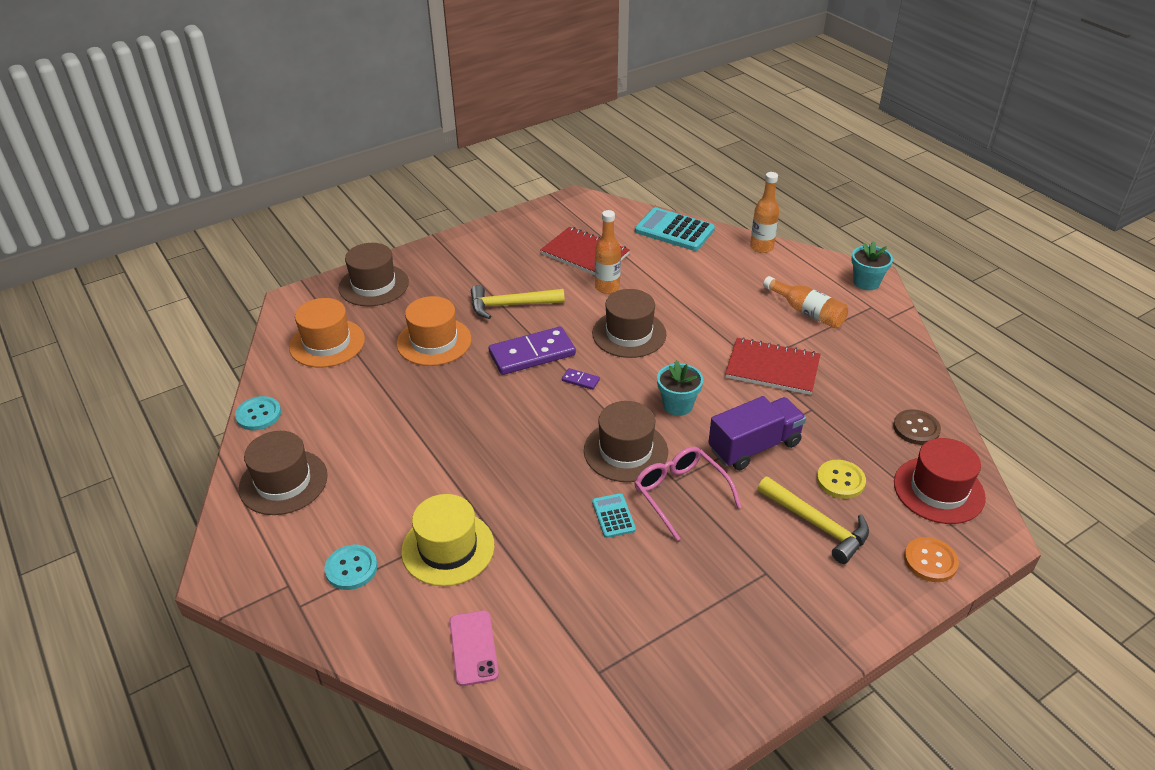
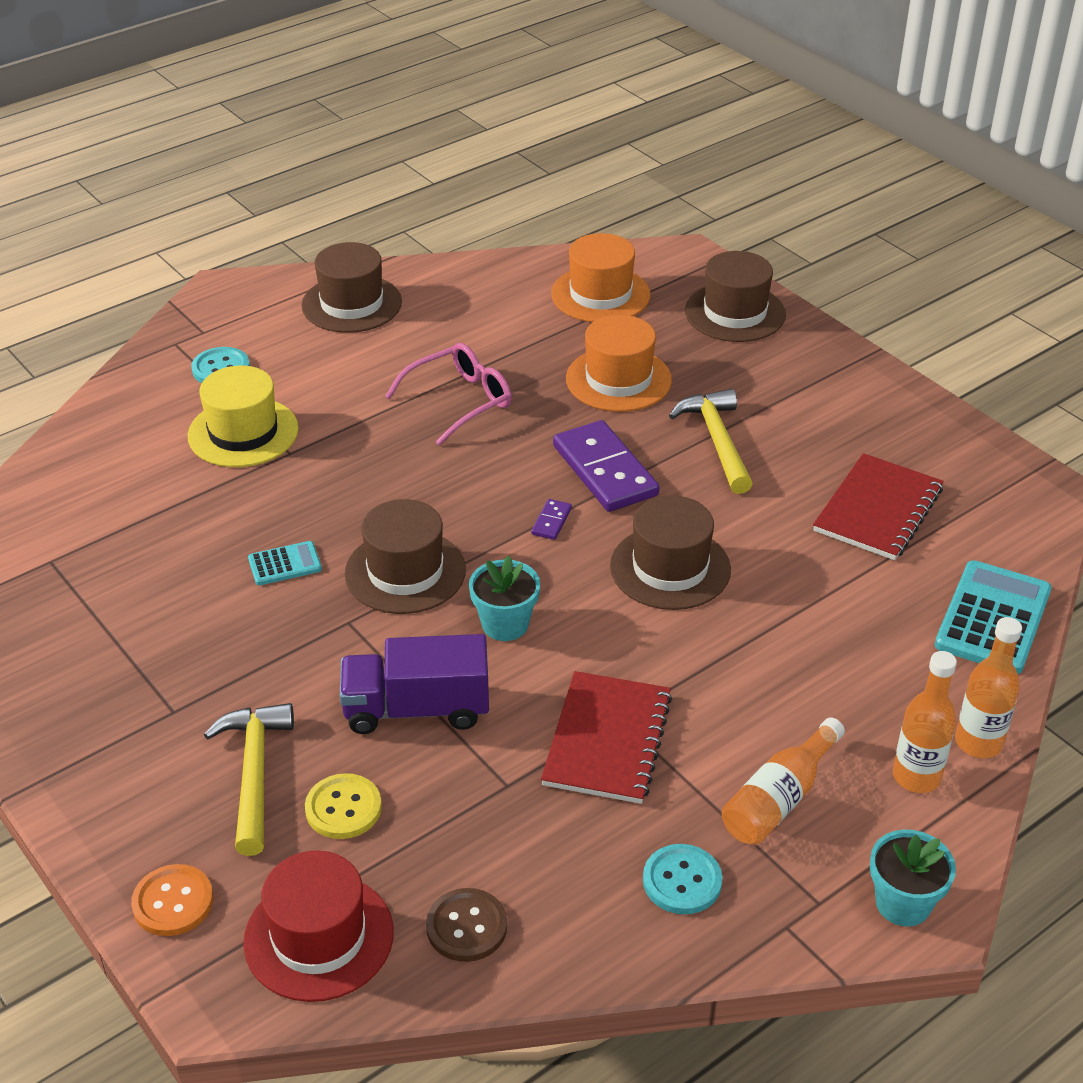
camera: 85 degrees right, 0 degrees up
turquoise button [235,396,281,430] -> turquoise button moved to [643,844,722,914]
pink phone [449,610,499,686] -> none
orange bottle [595,210,621,294] -> orange bottle moved to [893,651,957,793]
pink glasses [635,446,741,541] -> pink glasses moved to [385,343,512,445]
purple truck [708,396,806,470] -> purple truck turned 120 degrees clockwise [340,634,489,734]
yellow hammer [757,476,869,564] -> yellow hammer turned 135 degrees clockwise [204,703,294,856]

